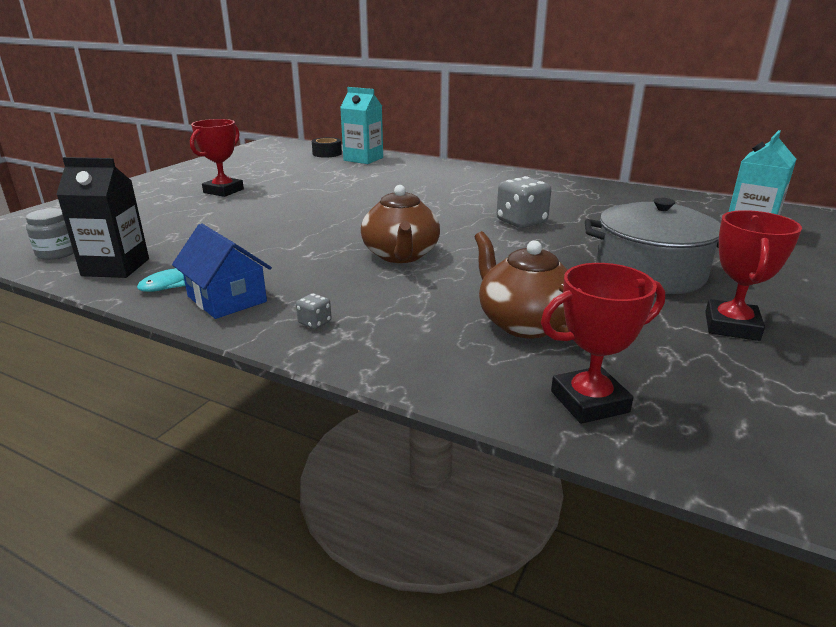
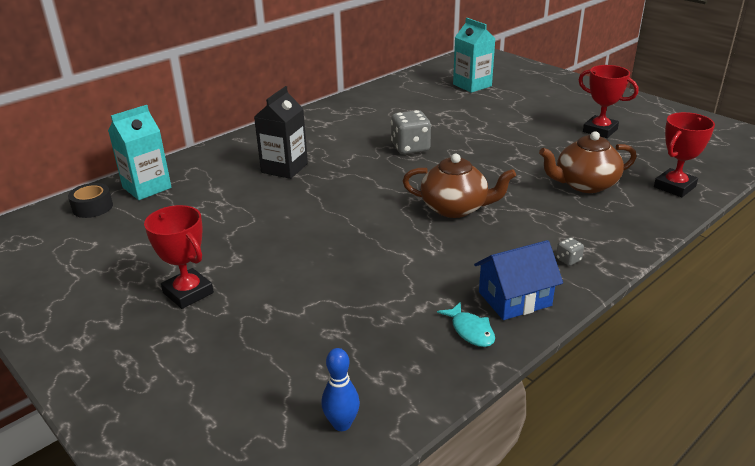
camera: 70 degrees left, 5 degrees up
grey jar [26,208,74,260] -> blue bowling pin [321,348,360,431]
black carton [56,157,149,278] -> black carton moved to [254,86,308,179]
red trophy [541,263,665,424] -> red trophy turned 45 degrees clockwise [654,112,715,197]
grey pot [585,198,721,294] -> none

